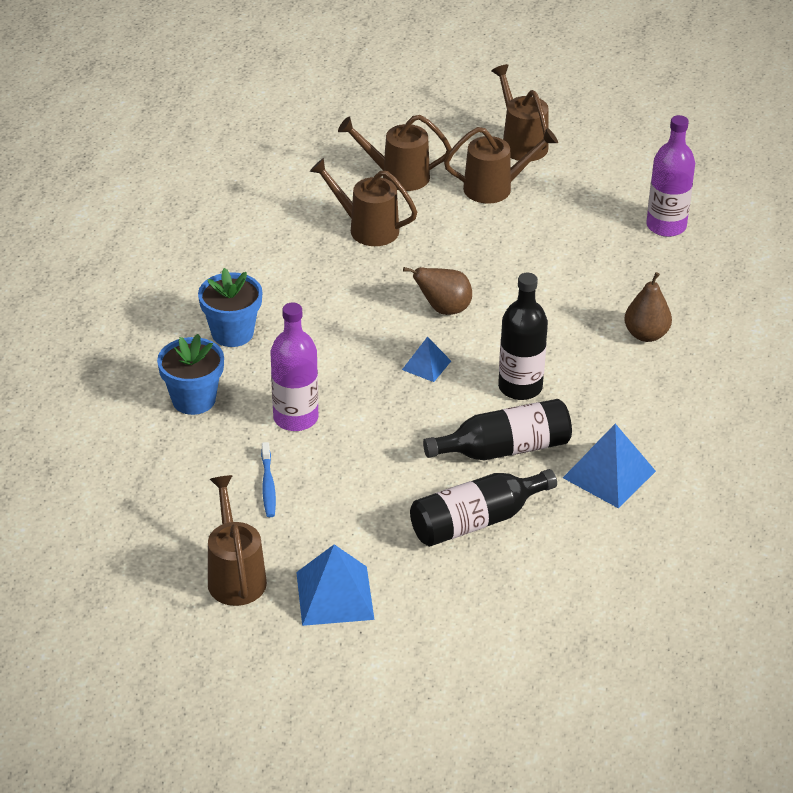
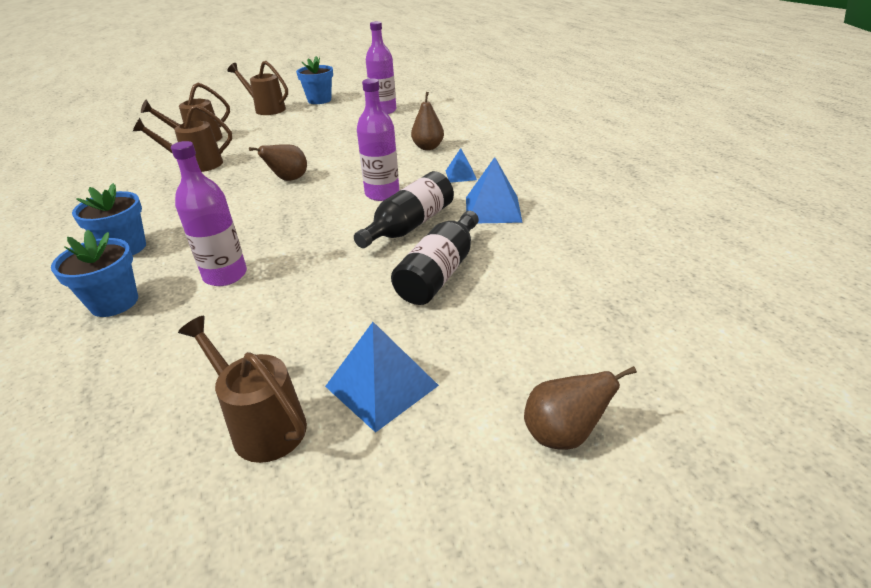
camera: 35 degrees left, 5 degrees down
blue toothbrush [261,442,276,517] -> none
blue pyramid [402,336,451,382] -> blue pyramid moved to [446,148,477,183]
brown watering can [444,127,558,204] -> none
black bottle [498,273,548,400] -> purple bottle [357,78,399,201]
none -> blue flower pot [296,56,333,104]
none -> brown pear [524,366,637,450]

